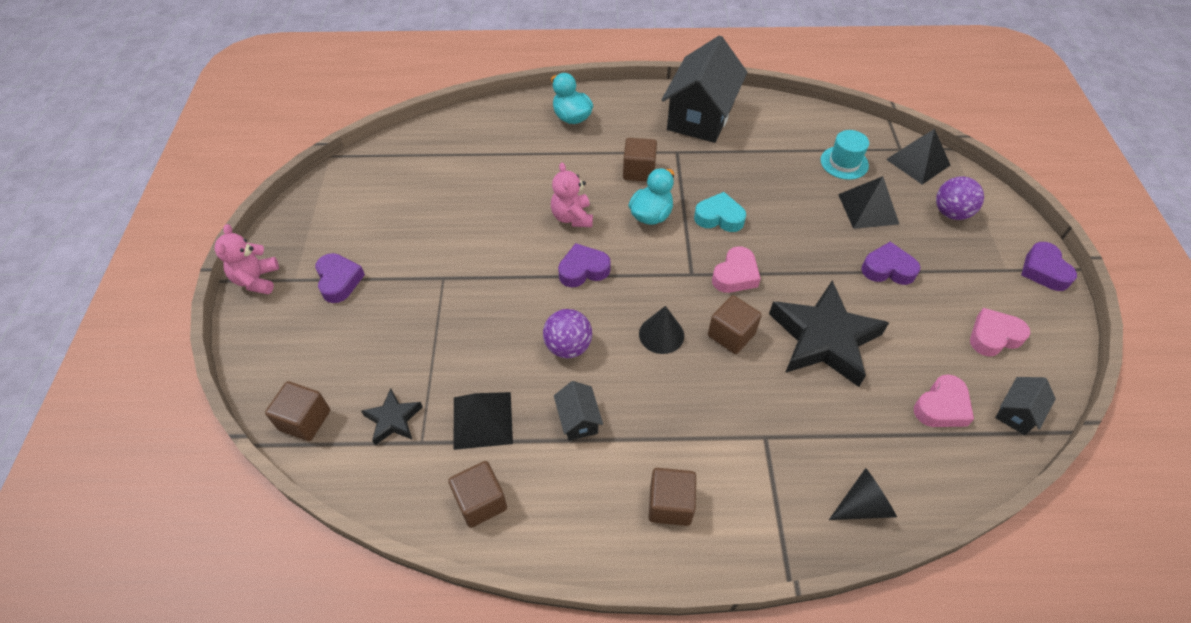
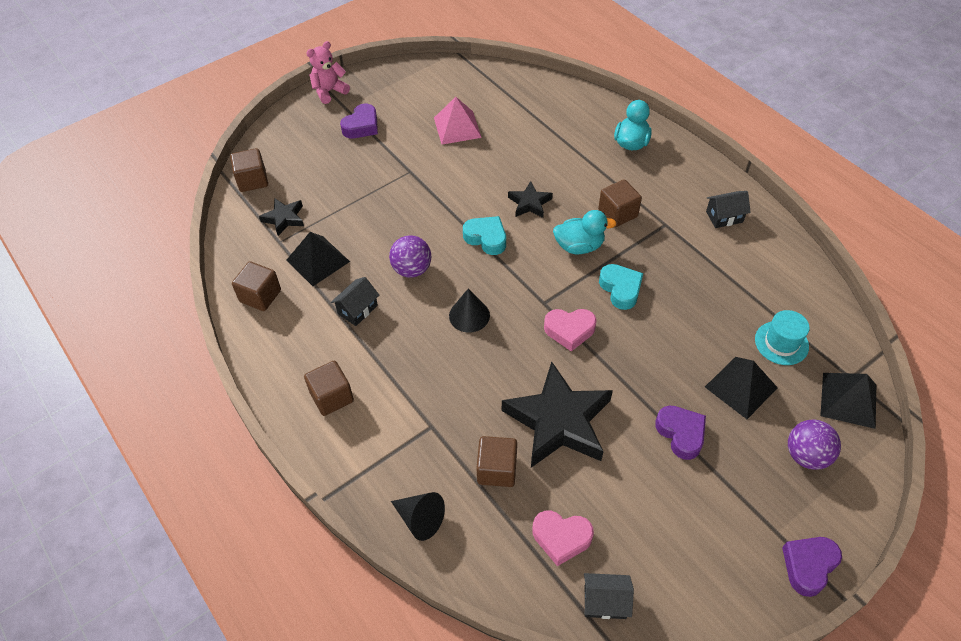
camera: 55 degrees right, 0 degrees up
pink teddy bear [551,162,593,227] -> black star [508,181,553,218]
purple heart [558,243,611,287] -> turquoise heart [463,216,506,255]
black house [662,36,748,143] -> black house [706,191,751,228], size x0.44
brown cube [708,295,762,354] -> brown cube moved to [476,436,517,487]
pink heart [970,308,1030,356] -> none
none -> pink pyramid [434,97,482,145]

